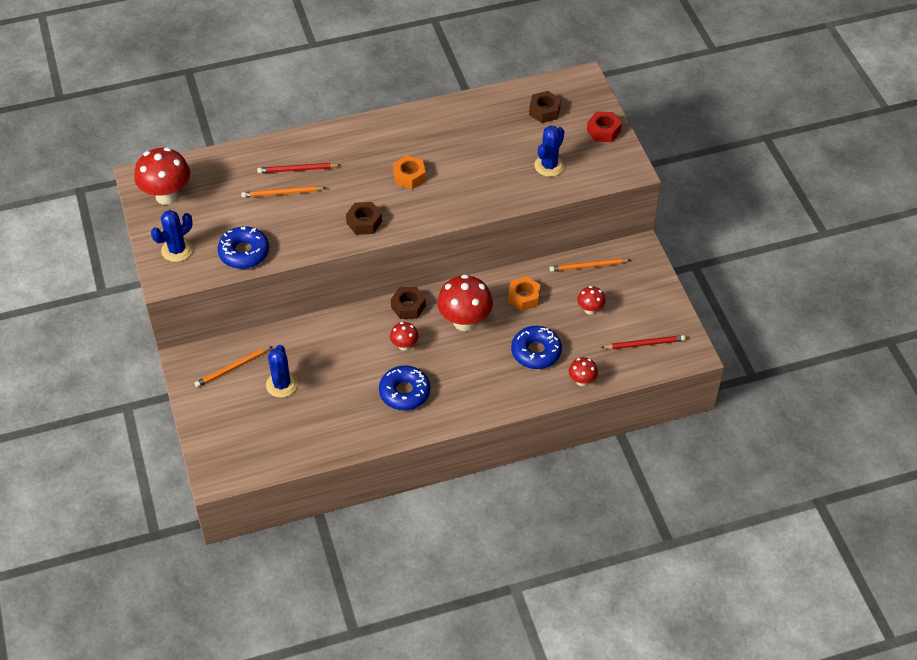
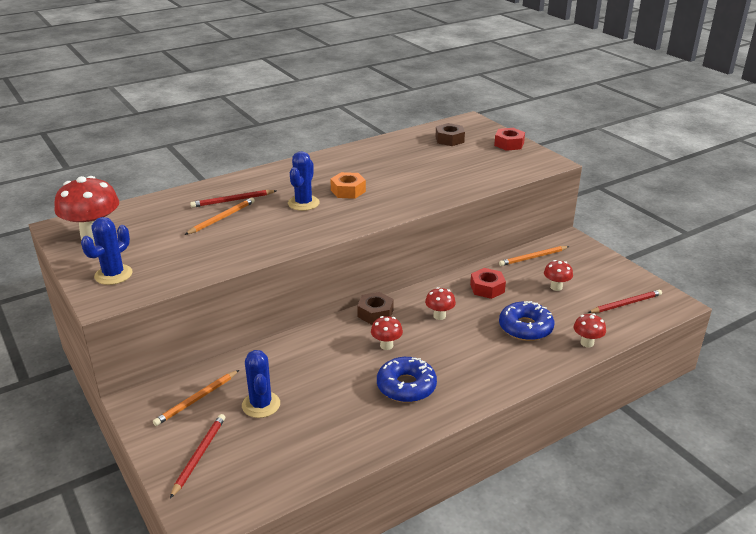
camera: 15 degrees left, 20 degrees down
blue donut [218,226,269,269] -> none
orange pencil [241,186,326,198] -> orange pencil turned 150 degrees clockwise [185,197,255,235]
brown nut [346,202,382,235] -> none
red mushroom [437,275,493,331] -> red mushroom [425,287,456,320], size x0.51
orange nut [508,276,540,311] -> red nut [470,268,506,299]
blue cactus [534,126,565,177] -> blue cactus moved to [288,151,320,211]
none -> red pencil [170,414,225,498]

